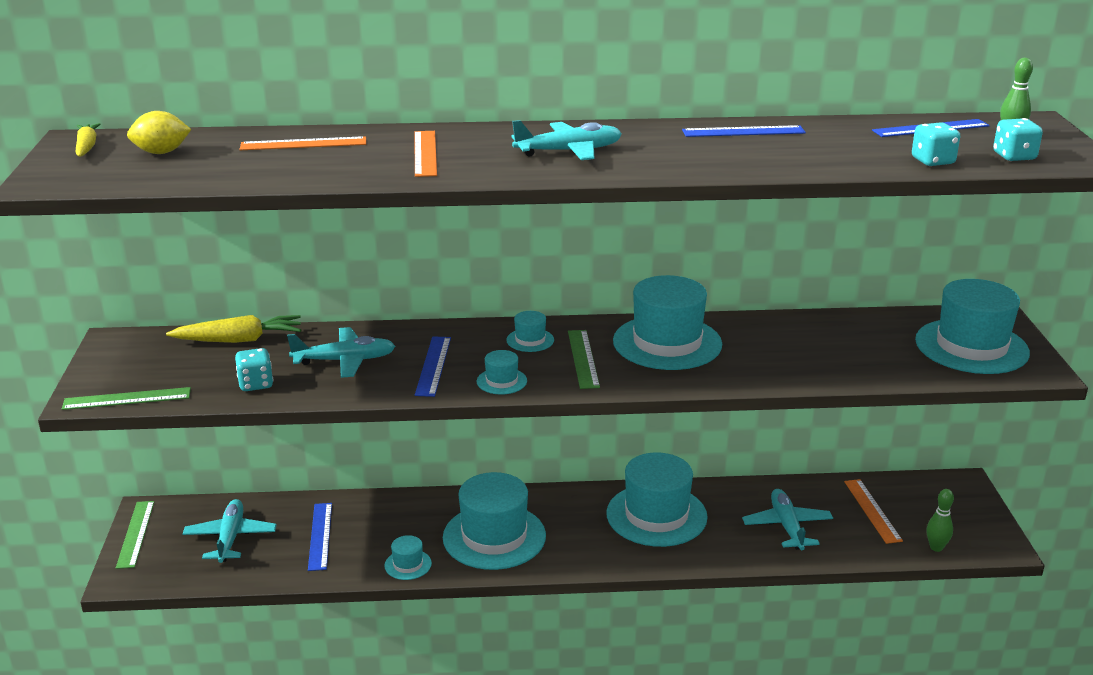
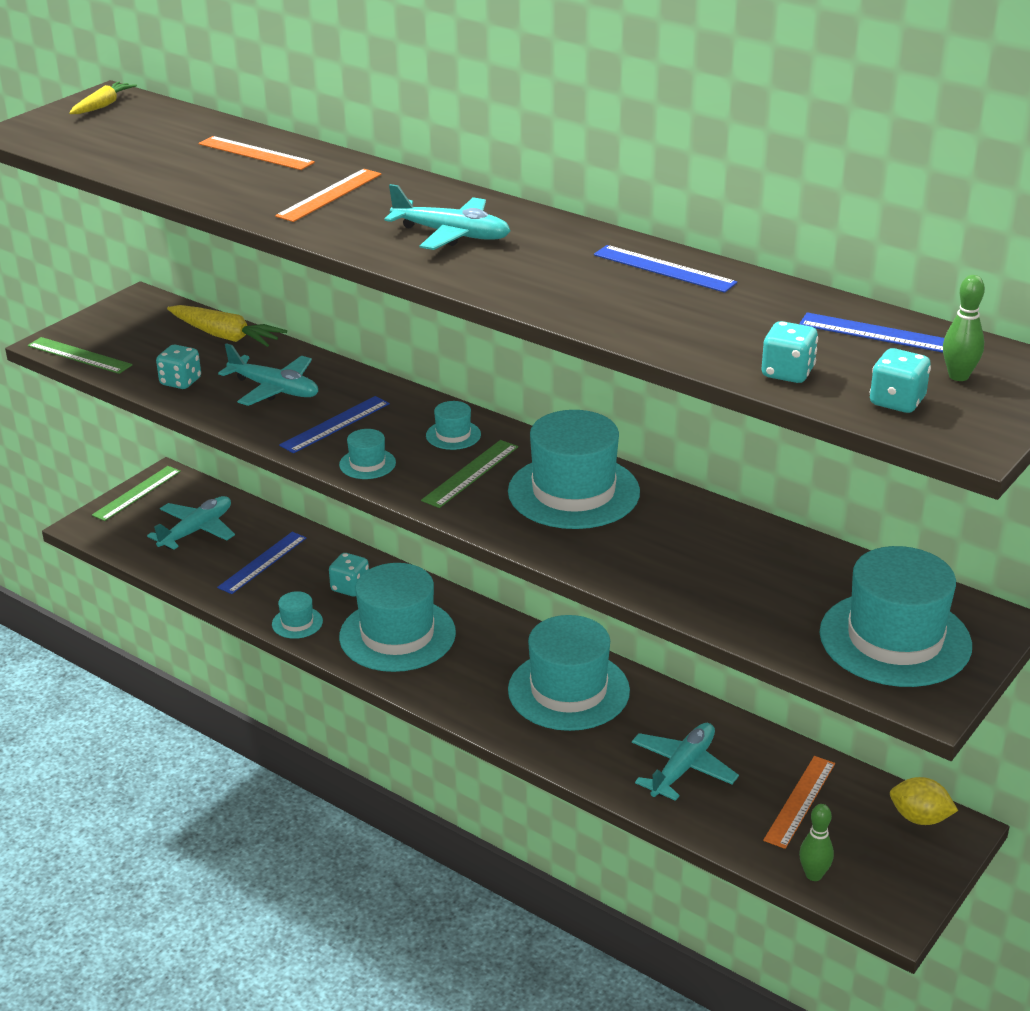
camera: 40 degrees right, 5 degrees up
yellow lemon [127,111,191,154] -> yellow lemon moved to [890,777,958,825]
none -> turquoise dice [329,553,369,596]

